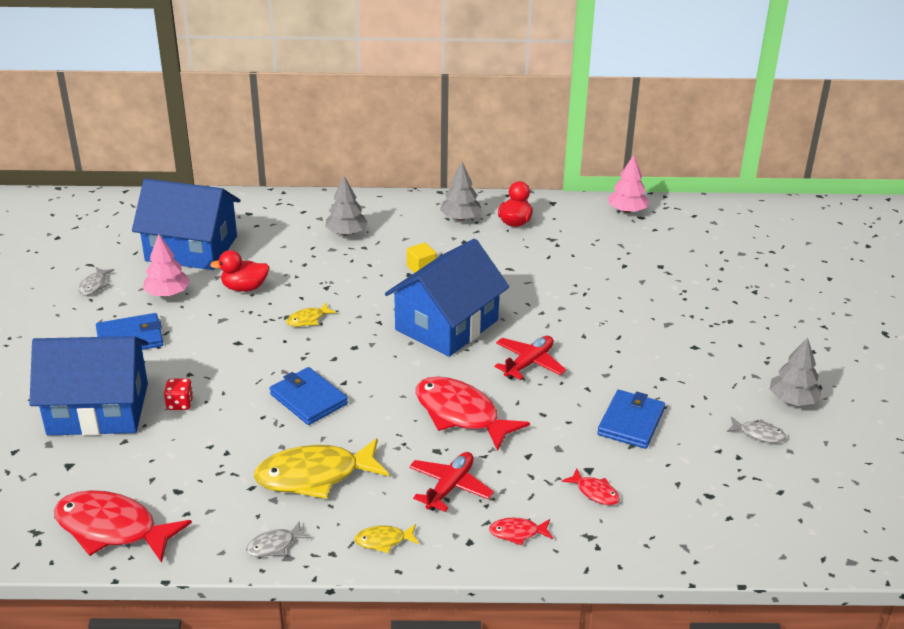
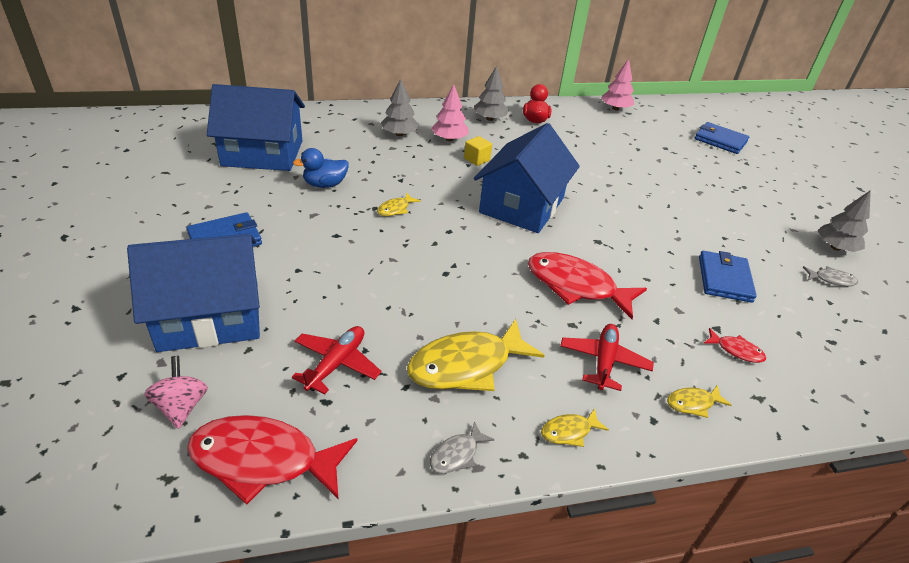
camera: 15 degrees left, 5 degrees up
grey fish [78,267,114,296] -> none
pink tree [143,234,190,297] -> pink tree moved to [431,84,469,141]
red dice [164,379,193,410] -> none
red duck [210,250,269,292] -> blue duck [293,148,349,188]
blue wallet [270,367,348,425] -> blue wallet moved to [695,122,749,154]
red fish [489,518,553,545] -> yellow fish [667,385,732,418]
red plane [495,336,566,380] -> red plane moved to [292,326,382,394]
none -> pink spinning top [144,356,208,429]

